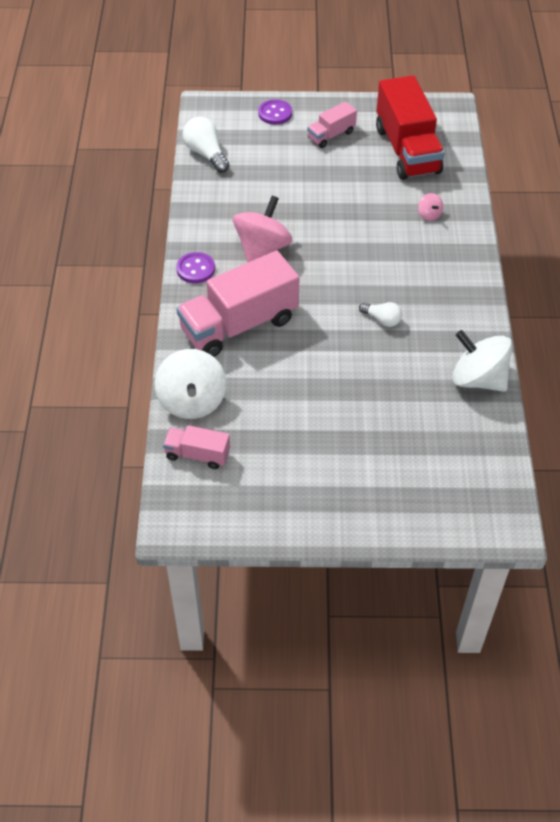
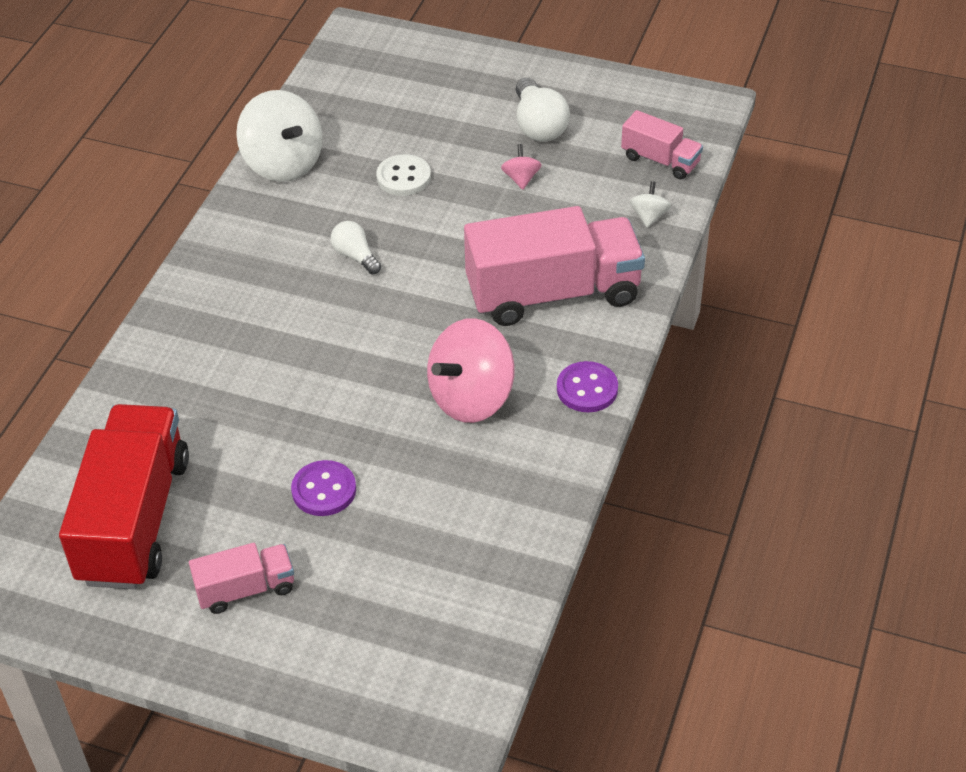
camera: 160 degrees left, 5 degrees down
white spinning top [155,349,227,419] -> white spinning top [630,181,671,228], size x0.45
white light bulb [183,117,230,173] -> white light bulb moved to [516,78,570,142]
purple button [258,99,292,125] -> purple button moved to [291,460,356,516]
pink spinning top [418,193,443,221] -> pink spinning top moved to [501,144,542,190]
none -> white button [376,154,431,196]

